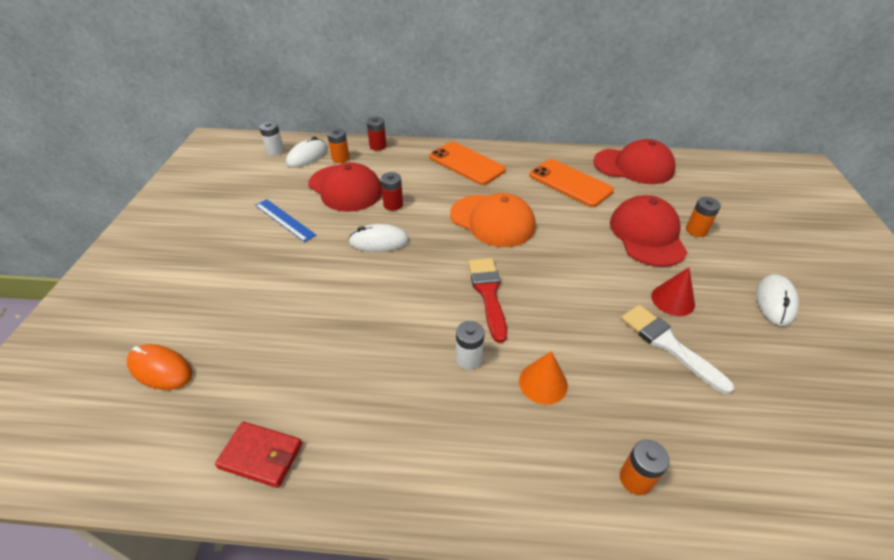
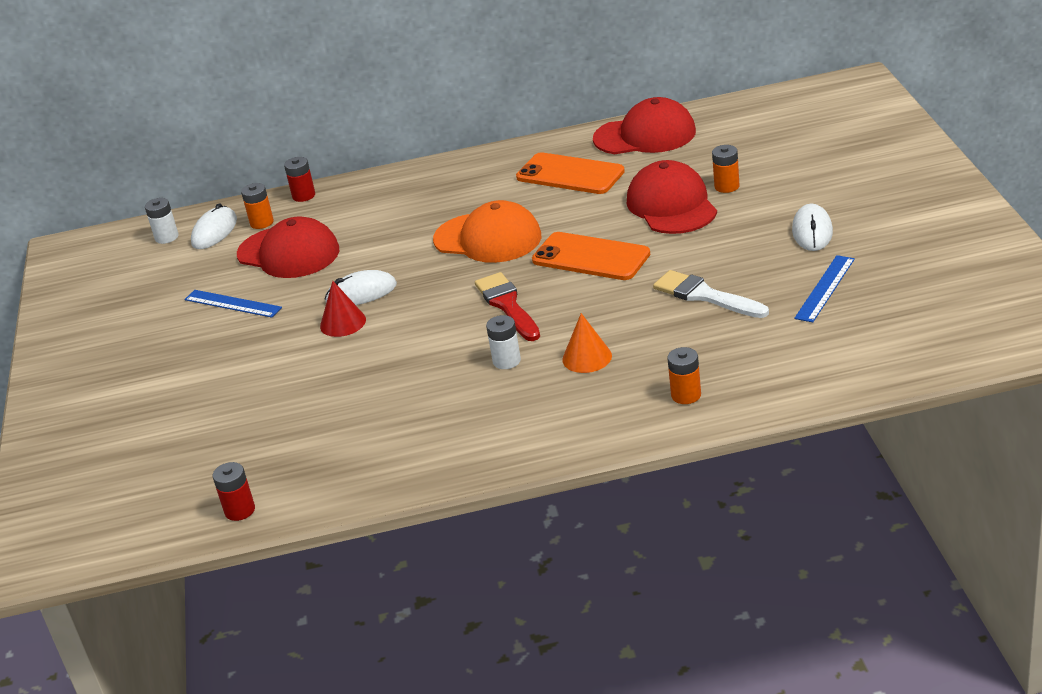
camera: 10 degrees left, 10 degrees down
orange mouse [127,344,192,390] -> none
red wallet [215,422,302,488] -> none
red battery [381,172,403,211] -> red battery moved to [213,462,255,521]
orange phone [429,142,506,185] -> orange phone moved to [532,232,650,280]
red cone [651,267,695,316] -> red cone moved to [320,281,366,337]
none -> blue ruler [794,255,855,322]

